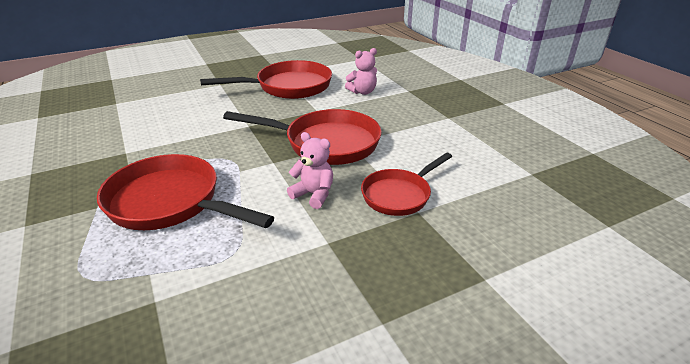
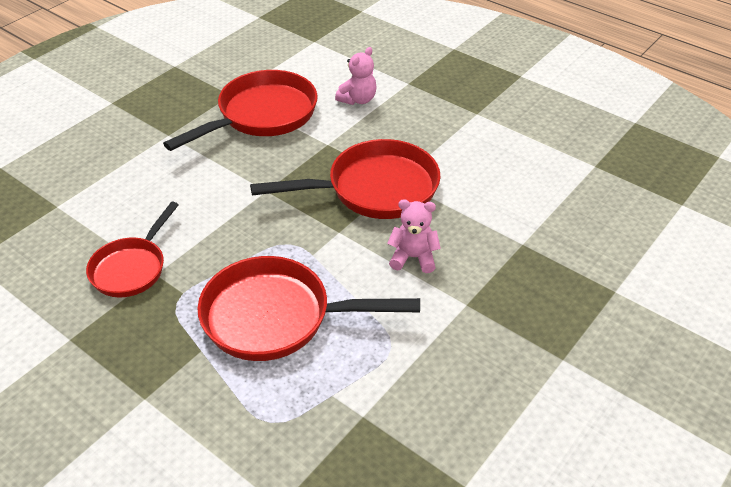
camera: 25 degrees left, 10 degrees up
red pan [361,153,452,216] -> red pan moved to [86,202,179,297]

